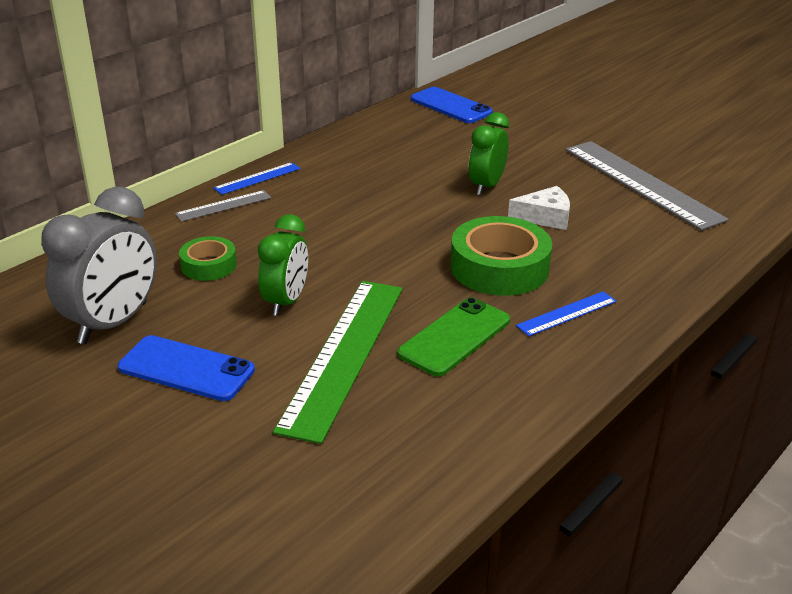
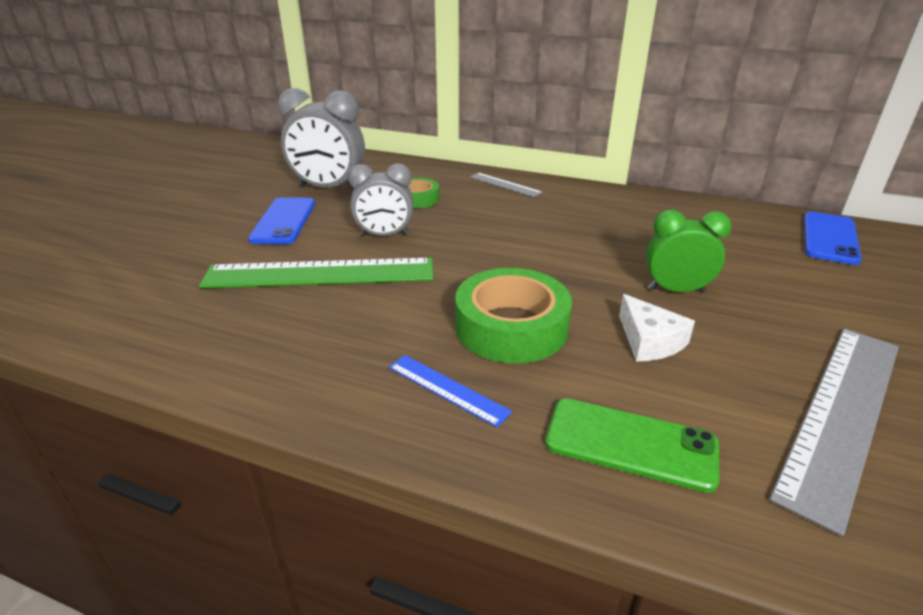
camera: 70 degrees right, 0 degrees up
blue ruler [213,162,300,195] -> none
green clock [258,214,308,316] -> grey clock [348,163,413,237]
green phone [397,297,510,376] -> green phone moved to [545,398,719,493]

